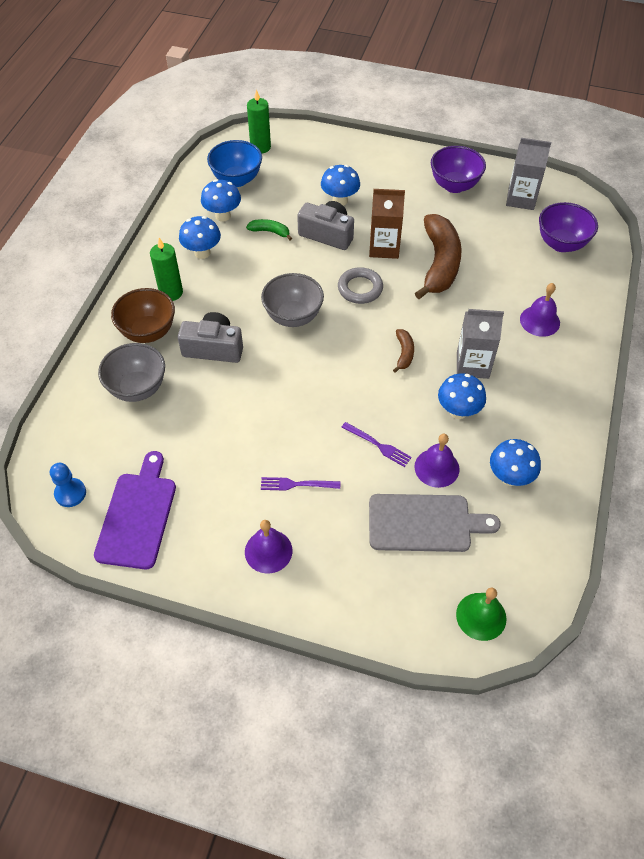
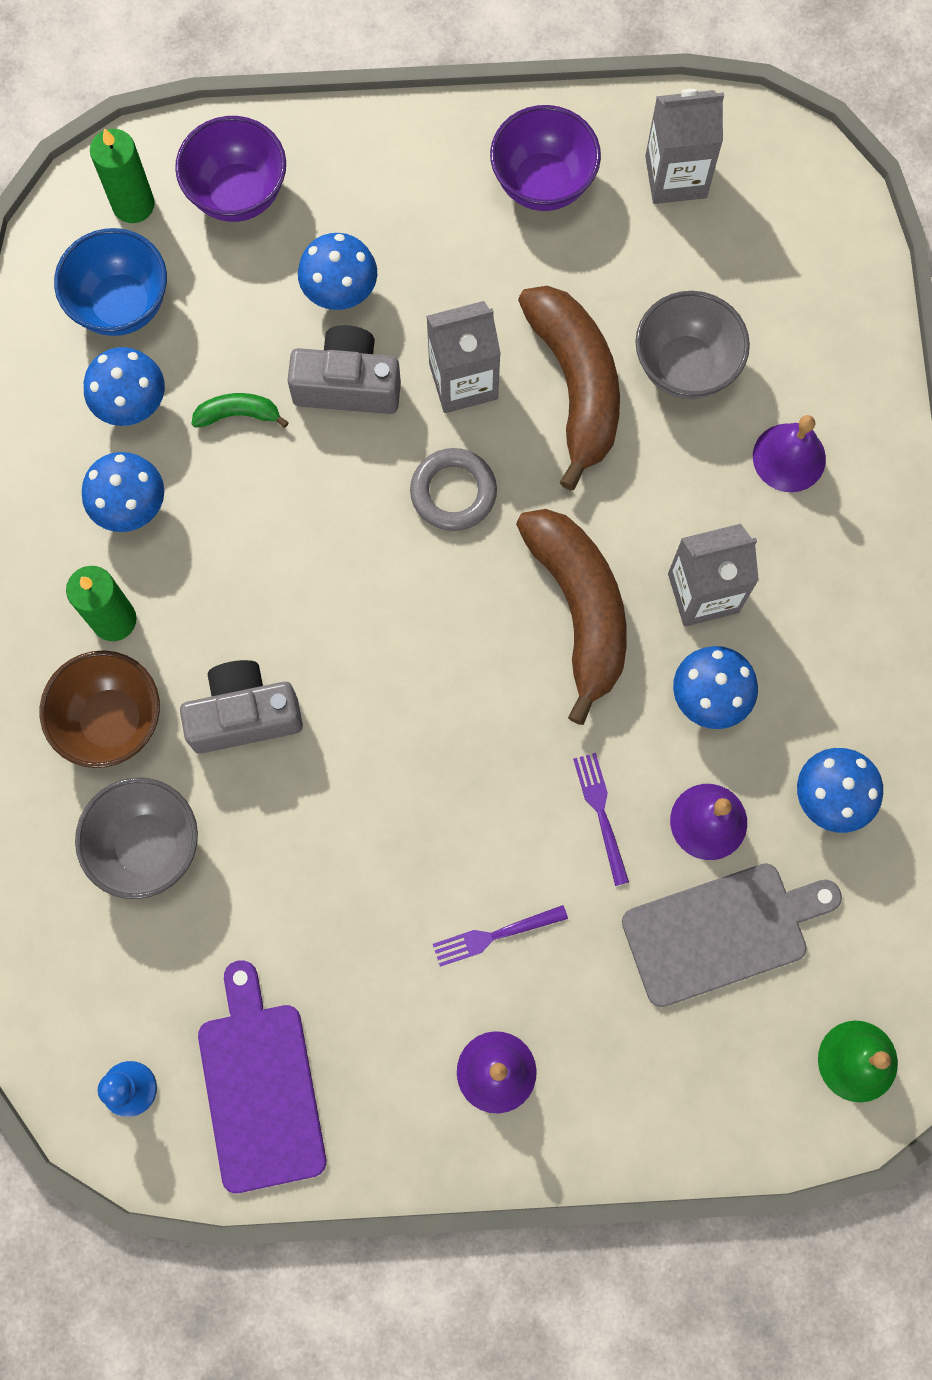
camera: 20 degrees left, 20 degrees up
grey bowl [261,273,324,327] -> grey bowl moved to [635,291,750,399]
purple fork [341,422,412,467] -> purple fork turned 120 degrees counterclockwise [573,753,629,886]
brown carton [369,189,405,259] -> grey carton [426,301,501,413]
brown banana [393,329,414,373] -> brown banana [516,509,627,725], size x2.25
purple bowl [539,202,598,252] -> purple bowl moved to [175,116,286,222]

